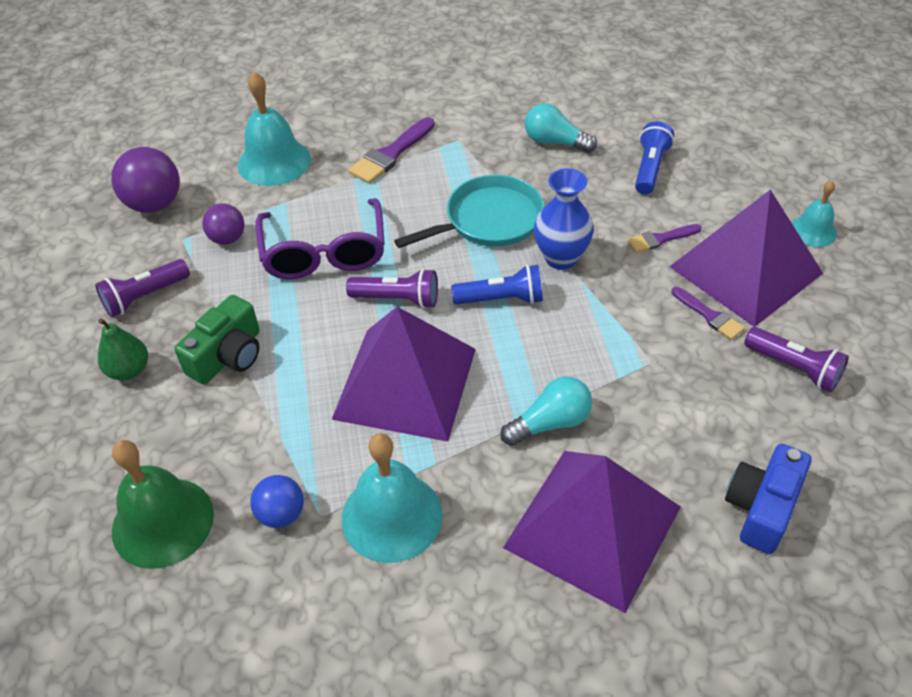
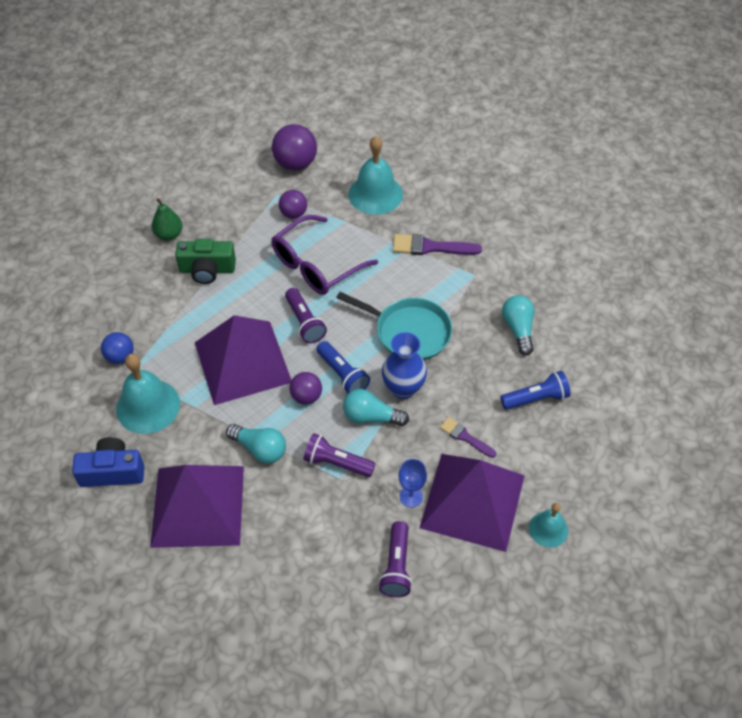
camera: 55 degrees right, 5 degrees up
purple flashlight [95,259,190,317] -> purple flashlight moved to [304,433,376,477]
green bell [112,440,214,569] -> none
purple brush [671,287,745,340] -> blue goblet [398,459,427,507]
blue camera [725,444,811,554] -> blue camera moved to [72,437,144,487]
none -> purple ball [289,372,322,404]
none -> turquoise light bulb [343,389,409,426]

